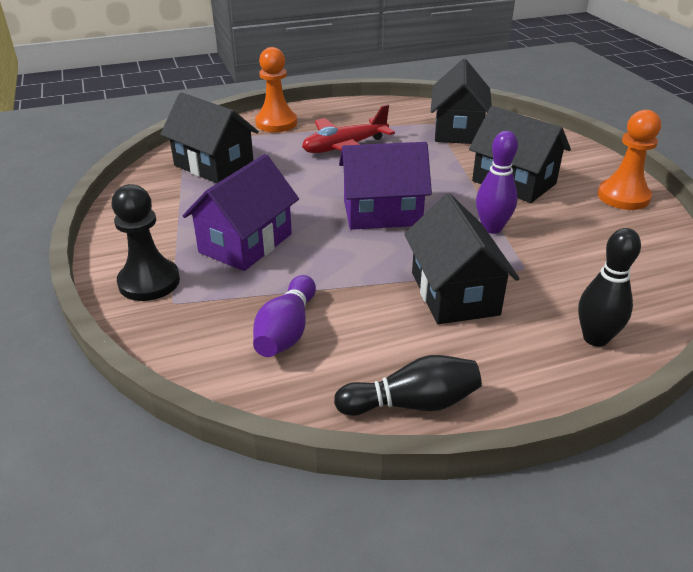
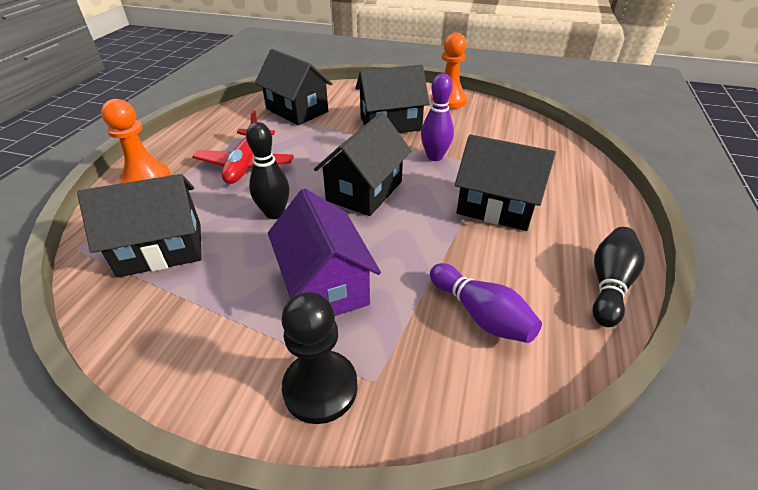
camera: 55 degrees left, 5 degrees up
purple house [339,142,432,230] -> black house [314,112,411,216]
black bowling pin [578,228,641,347] -> black bowling pin moved to [246,122,290,219]

